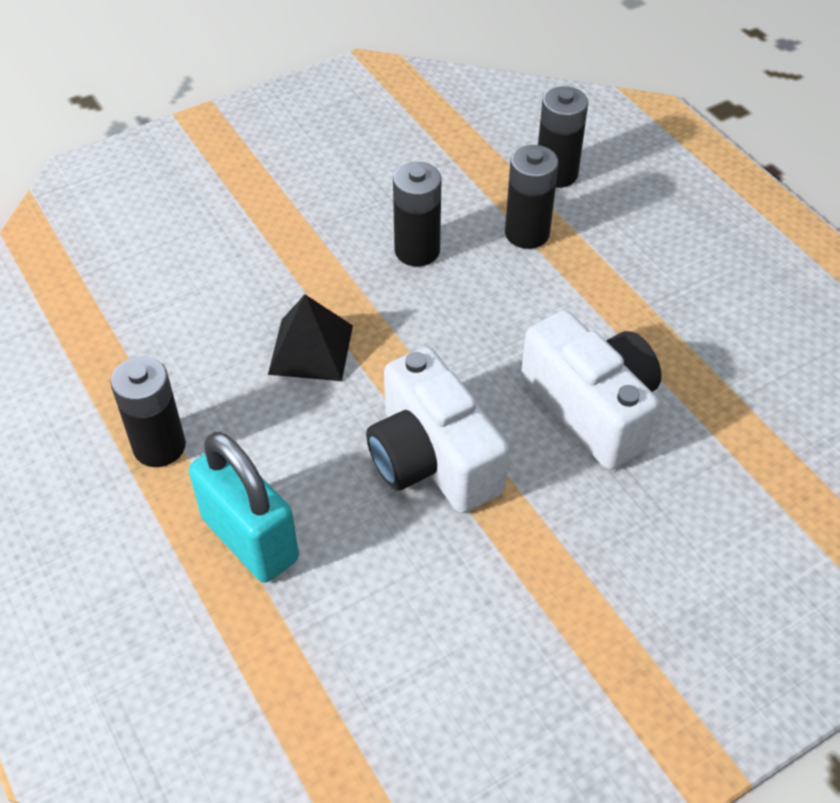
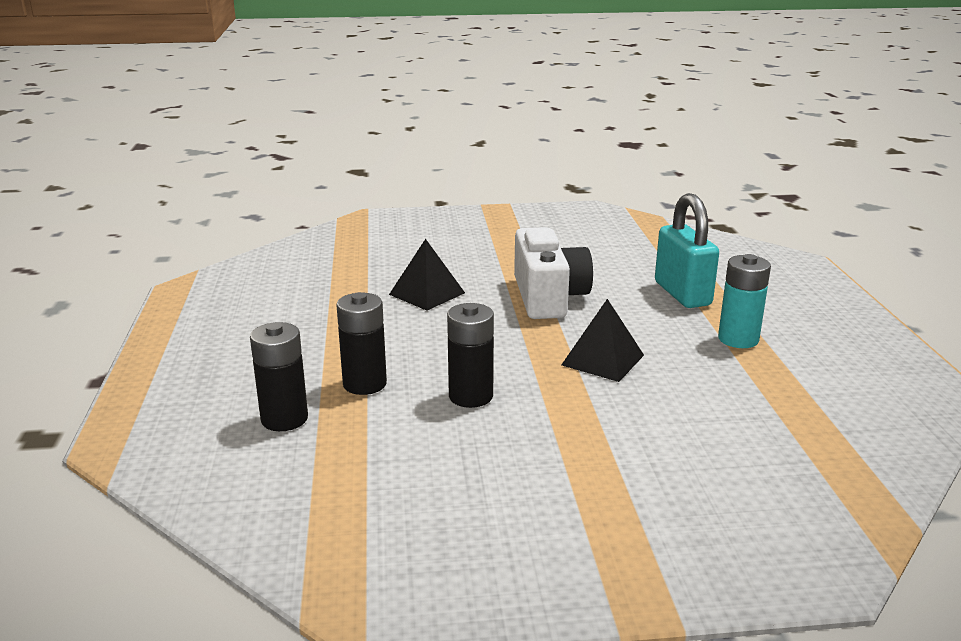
camera: 155 degrees left, 25 degrees down
black battery [110,356,186,467] -> turquoise battery [718,254,771,348]
white camera [521,310,662,470] -> black pyramid [389,239,465,311]

